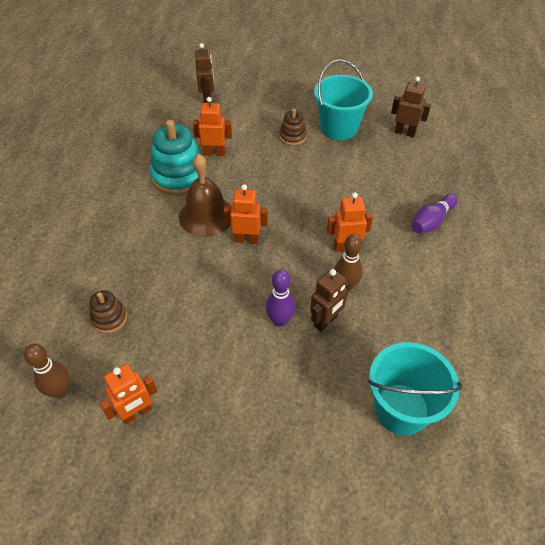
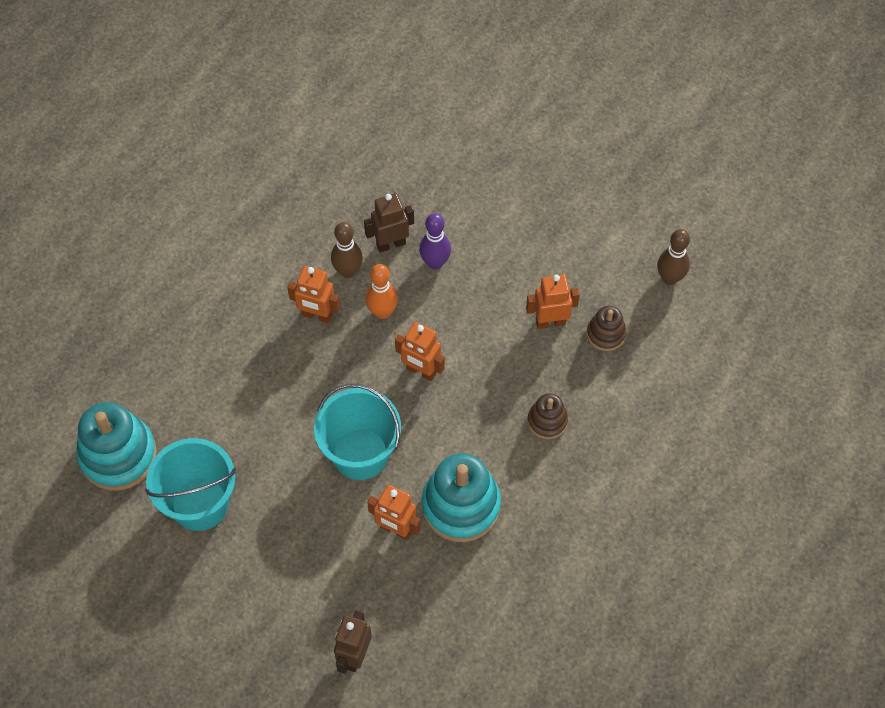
camera: 155 degrees left, 10 degrees up
orange robot [100,364,157,424] -> orange robot moved to [526,274,580,329]
brown bell [179,154,232,237] -> none
brown stacking toy [279,109,307,146] -> brown stacking toy moved to [527,393,568,439]
turquoise bucket [368,342,462,435] -> turquoise bucket moved to [314,384,401,480]
brown robot [391,76,431,137] -> turquoise stacking toy [76,402,157,491]
purple bowling pin [412,194,458,234] -> none
none -> orange bowling pin [366,264,398,319]

